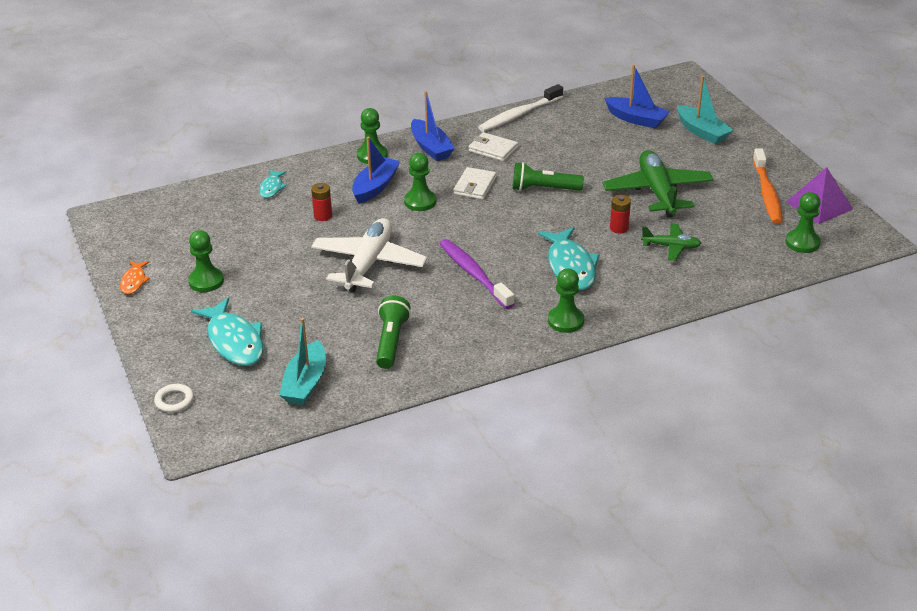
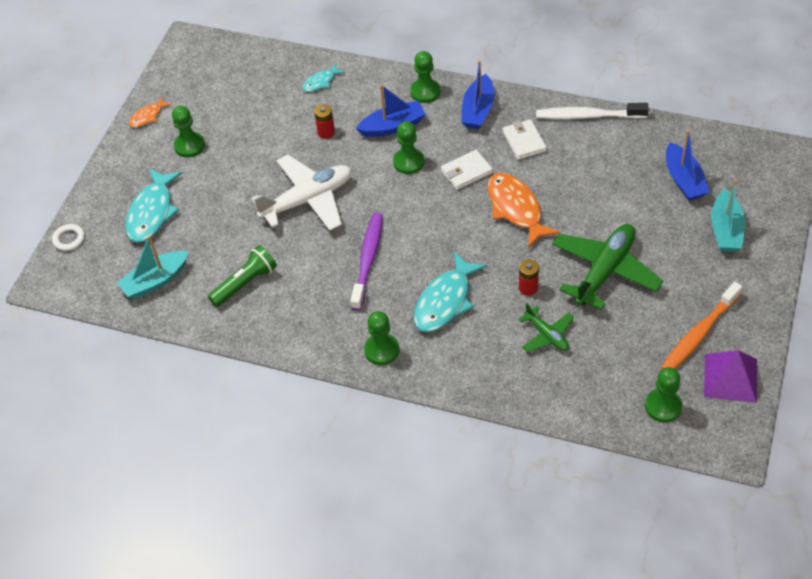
camera: 45 degrees right, 15 degrees up
green flashlight [513,162,584,191] -> orange fish [488,173,560,248]

